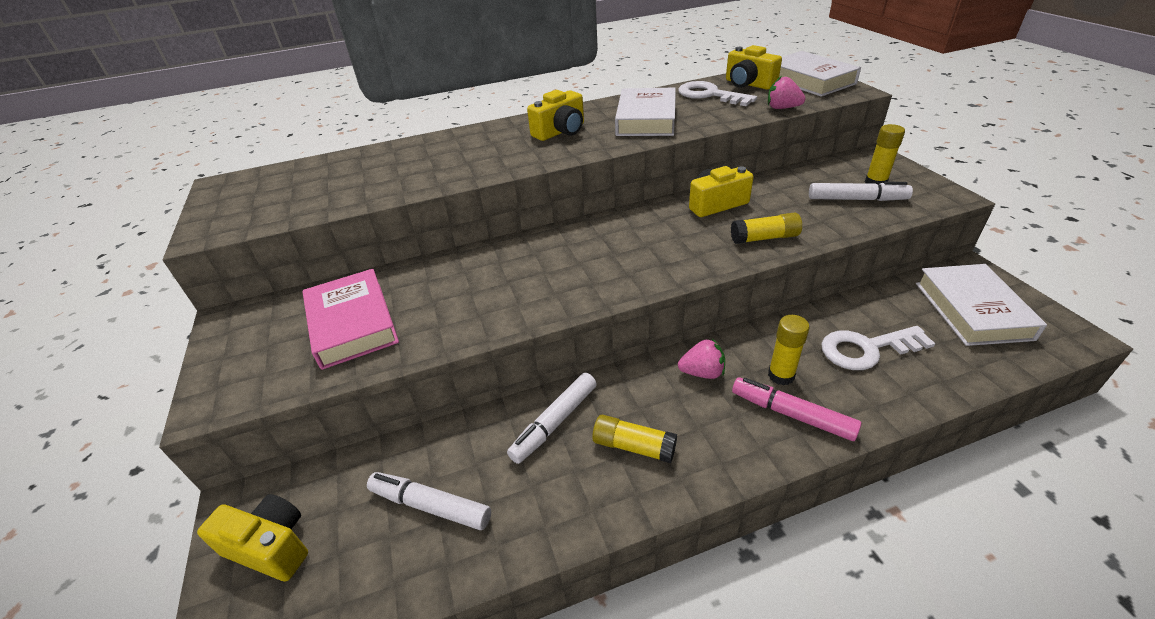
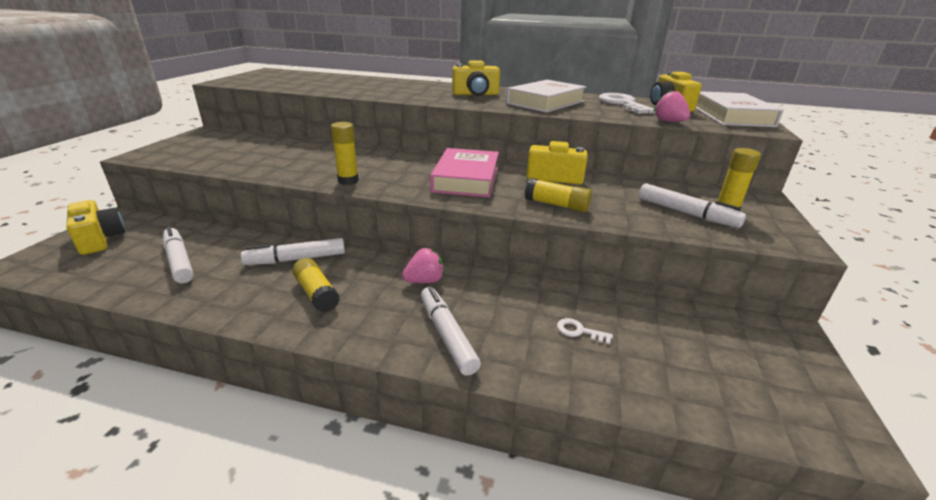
camera: 30 degrees right, 10 degrees down
pink book [302,269,399,370] -> pink book moved to [430,148,499,197]
pink strawberry [678,339,725,379] -> pink strawberry turned 60 degrees counterclockwise [402,248,445,283]
pink marker [732,377,862,441] -> white marker [421,286,481,376]
yellow glue stick [768,315,810,385] -> yellow glue stick moved to [331,122,359,185]
white key [821,326,935,370] -> white key [557,318,613,344], size x0.47
white book [916,264,1047,346] -> none

